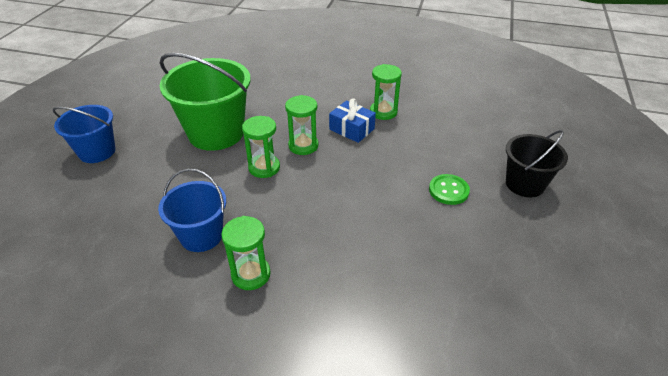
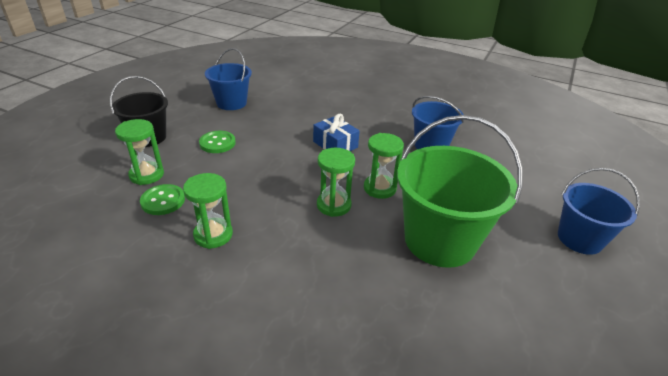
camera: 170 degrees left, 5 degrees down
green hourglass [221,216,271,290] -> green hourglass moved to [115,119,164,185]
blue gift [329,98,376,143] -> blue gift moved to [313,114,360,151]
none -> green button [140,184,185,215]
none -> blue bucket [205,48,252,110]

